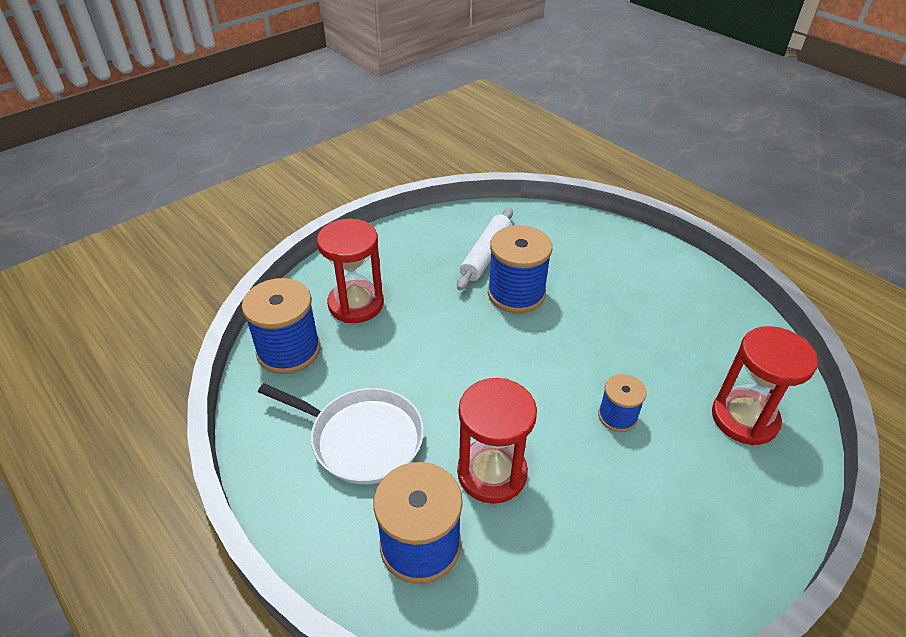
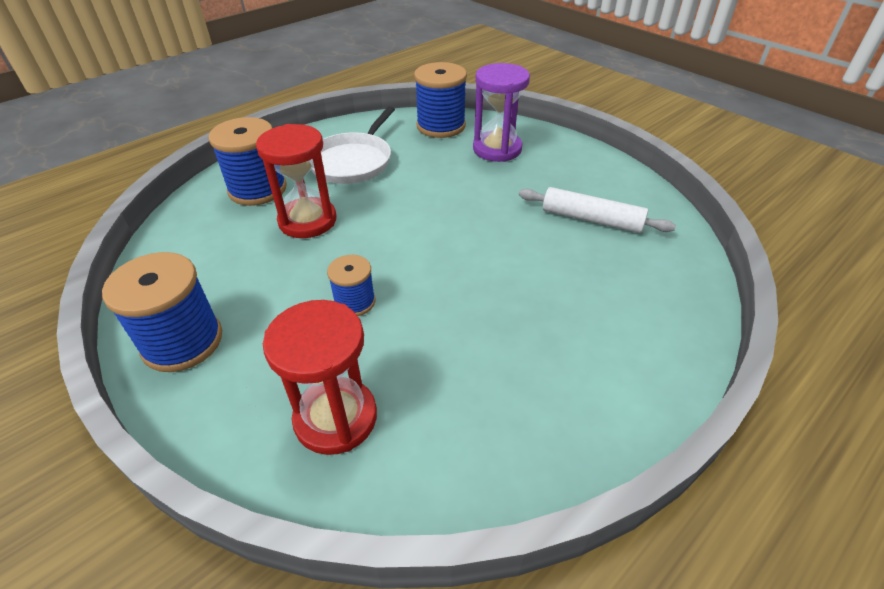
camera: 90 degrees right, 0 degrees up
red hourglass [317,219,384,323] -> purple hourglass [473,63,530,162]
blue spool [488,225,552,313] -> blue spool moved to [102,252,222,372]

